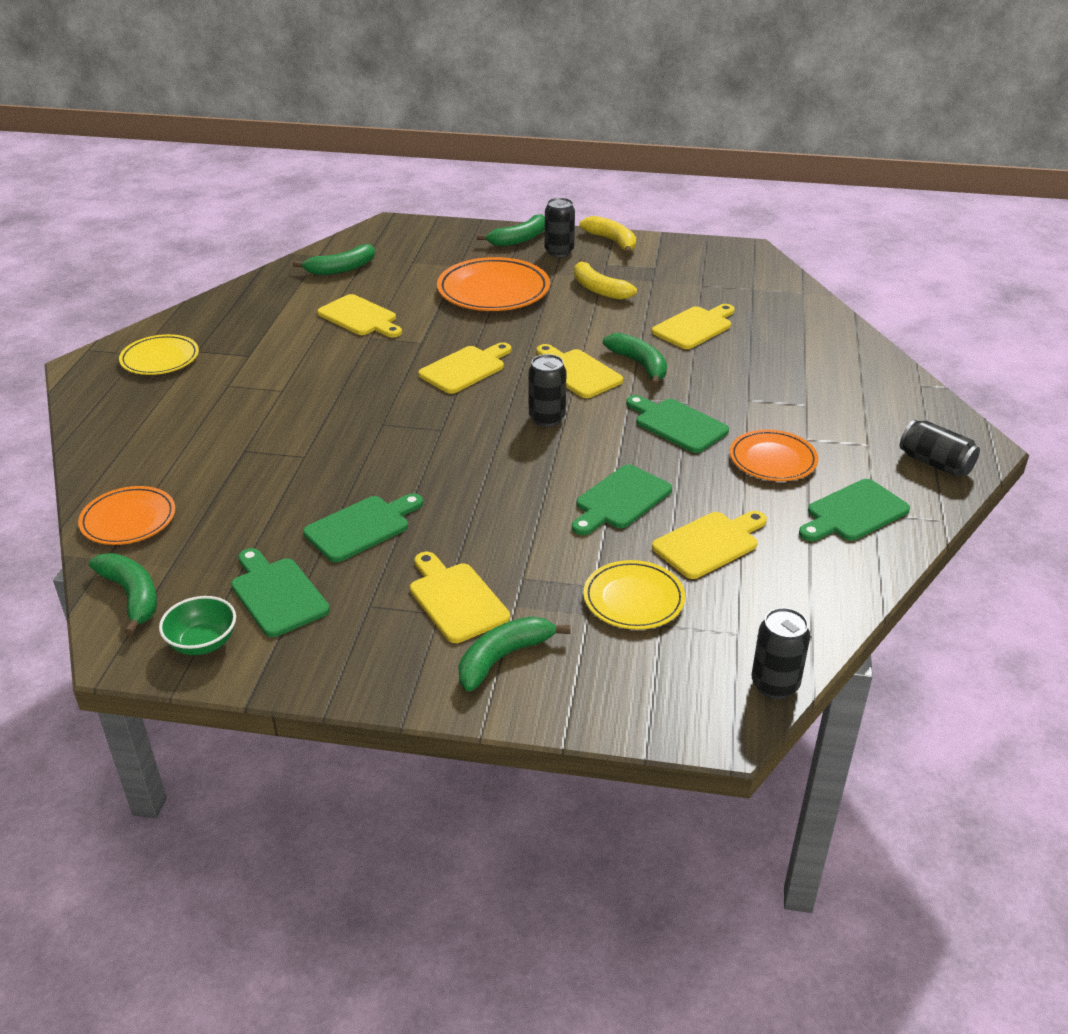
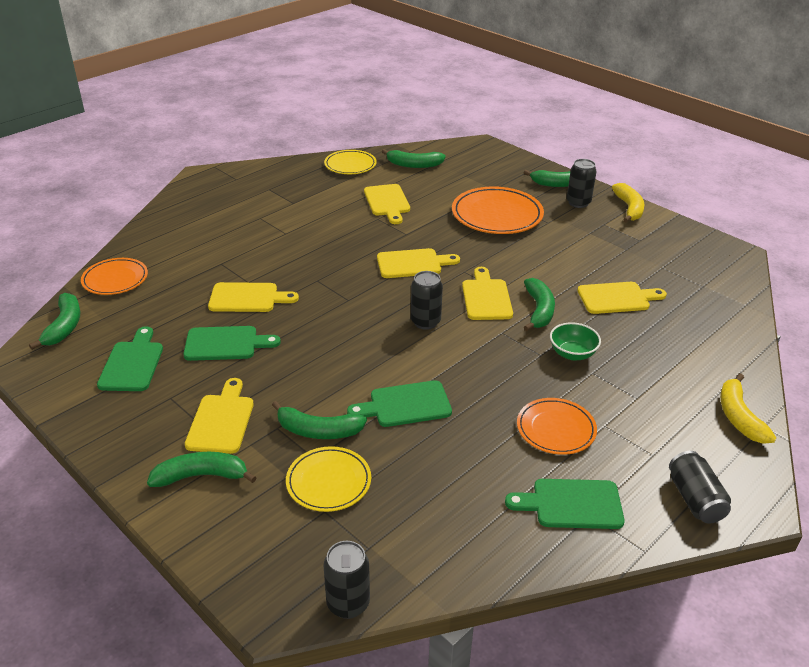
camera: 35 degrees right, 0 degrees up
yellow plate [119,334,199,375] -> yellow plate moved to [324,150,377,174]
green bowl [159,596,236,655] -> green bowl moved to [550,322,601,360]
yellow banana [574,258,637,300] -> yellow banana moved to [720,374,776,444]
green cutting board [626,395,729,453] -> none
yellow cutting board [652,511,767,579] -> yellow cutting board moved to [208,282,299,312]
none -> green banana [272,401,367,439]

